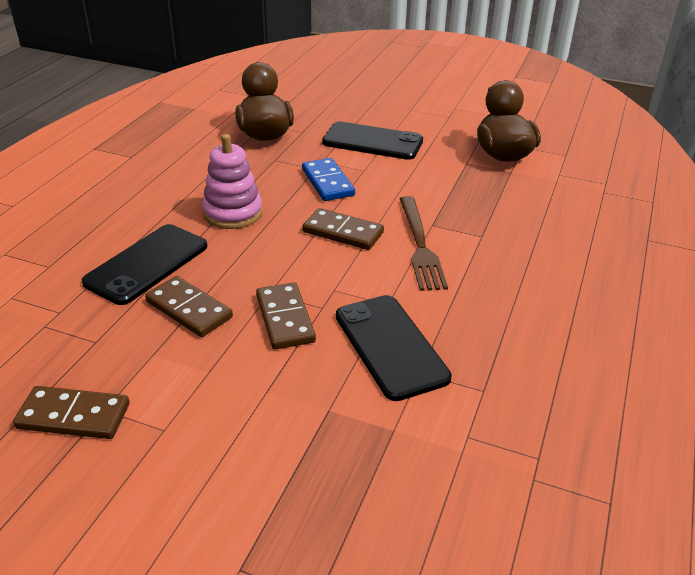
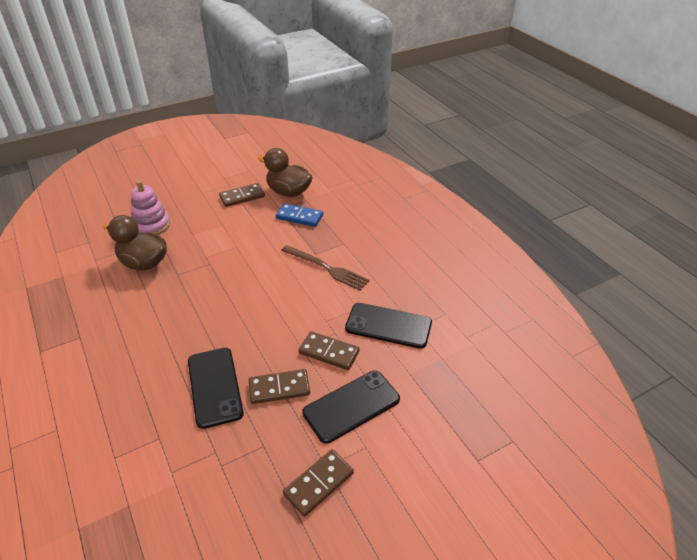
camera: 50 degrees left, 5 degrees up
pink stacking toy [202,134,263,229] -> pink stacking toy moved to [131,180,170,235]
blue domino [302,158,355,201] -> blue domino moved to [276,203,323,227]
brown domino [302,208,384,250] -> brown domino moved to [219,183,265,207]
black phone [322,121,423,160] -> black phone moved to [302,370,400,444]

